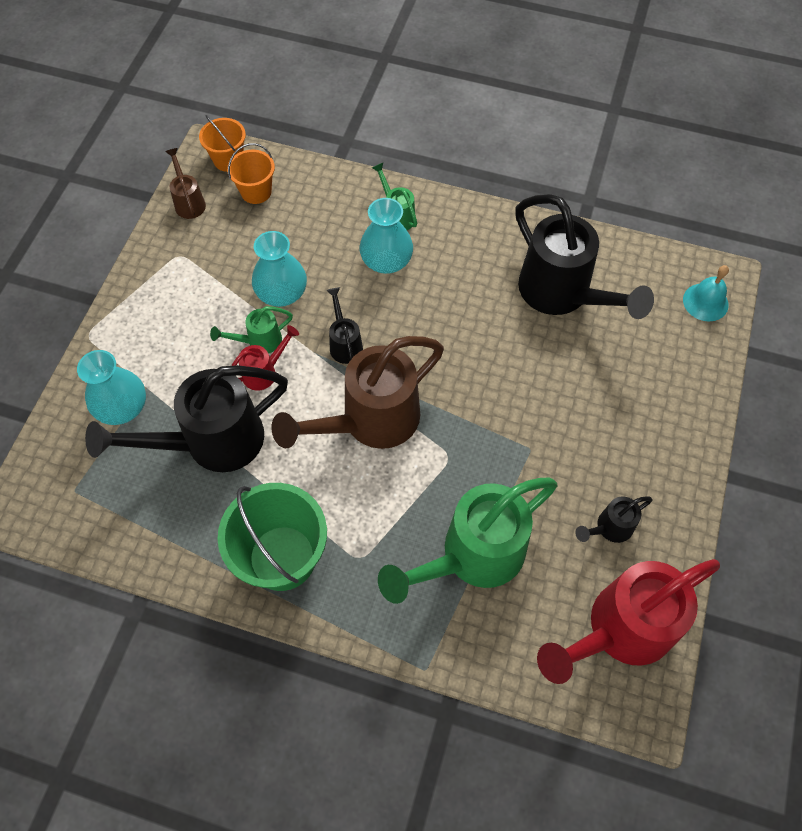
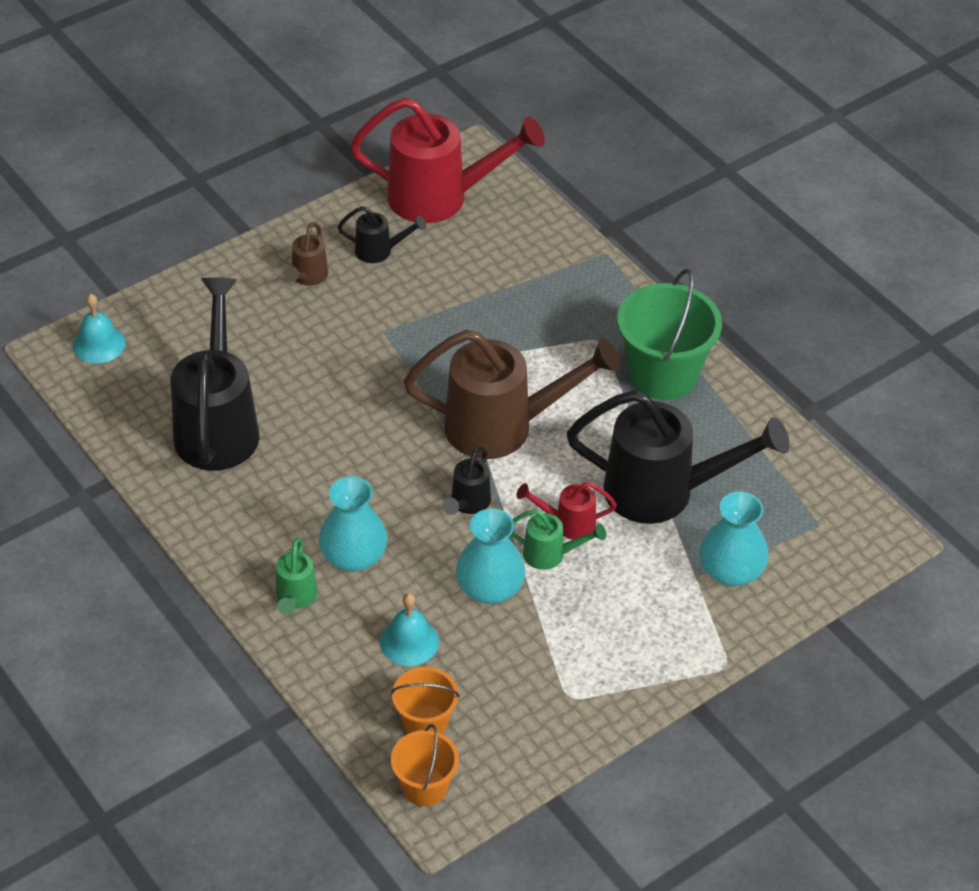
camera: 145 degrees left, 15 degrees down
brown watering can [165,148,206,219] -> brown watering can moved to [284,222,328,286]
green watering can [378,478,557,604] -> none
none -> turquoise bell [380,593,439,666]

